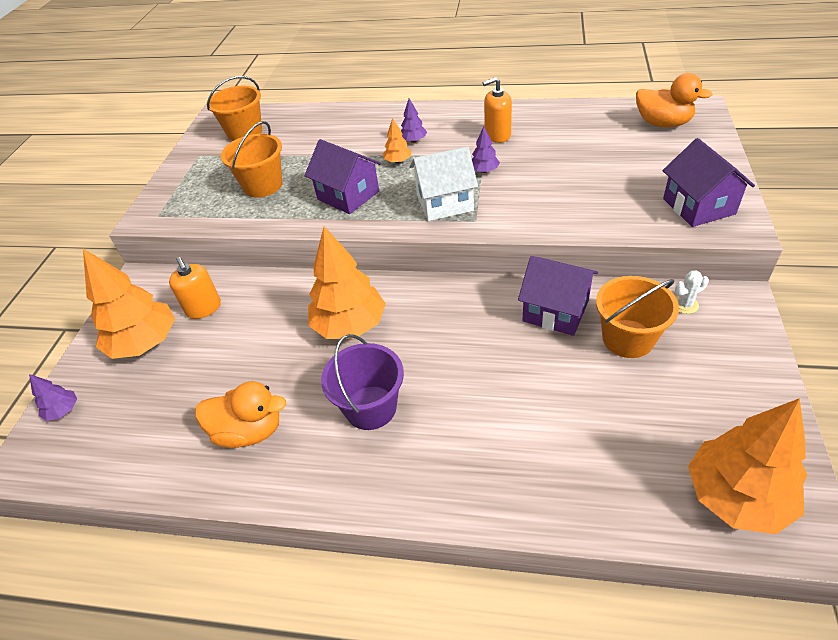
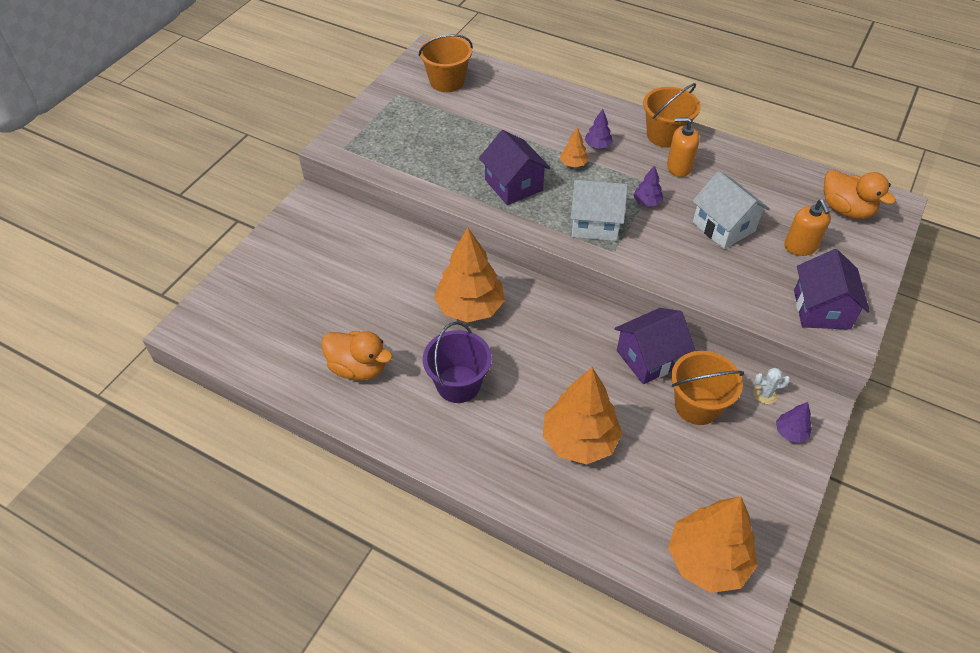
camera: 15 degrees right, 5 degrees up
purple tree [29,374,77,421] -> purple tree moved to [776,402,812,443]
orange tree [83,249,175,359] -> orange tree moved to [543,367,622,464]
orange soap dispenser [169,257,221,319] -> orange soap dispenser moved to [784,199,831,256]
orange bucket [221,121,282,198] -> orange bucket moved to [643,83,701,148]
purple house [518,256,598,336] -> purple house turned 75 degrees counterclockwise [615,308,695,384]
none -> white house [692,171,770,249]

